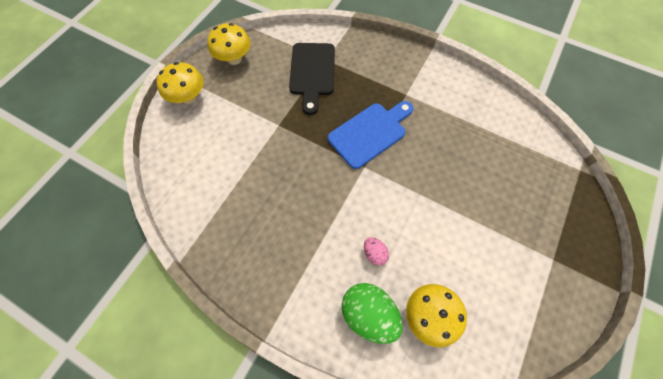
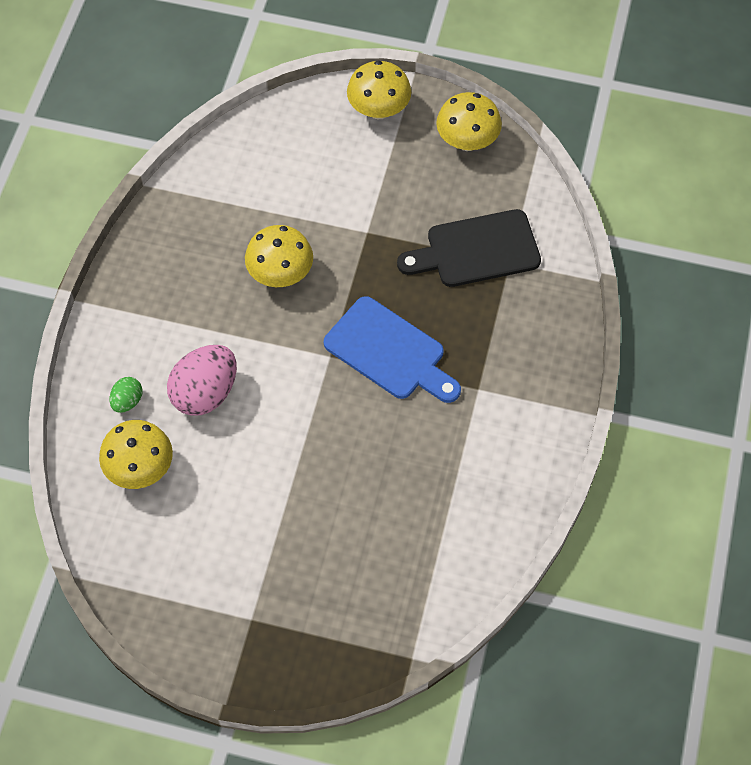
camera: 75 degrees right, 5 degrees down
green egg [341,283,403,344] -> green egg [110,377,143,413], size x0.50
pink egg [364,237,389,266] -> pink egg [167,345,237,416], size x1.99
none -> yellow mushroom [245,225,313,287]

